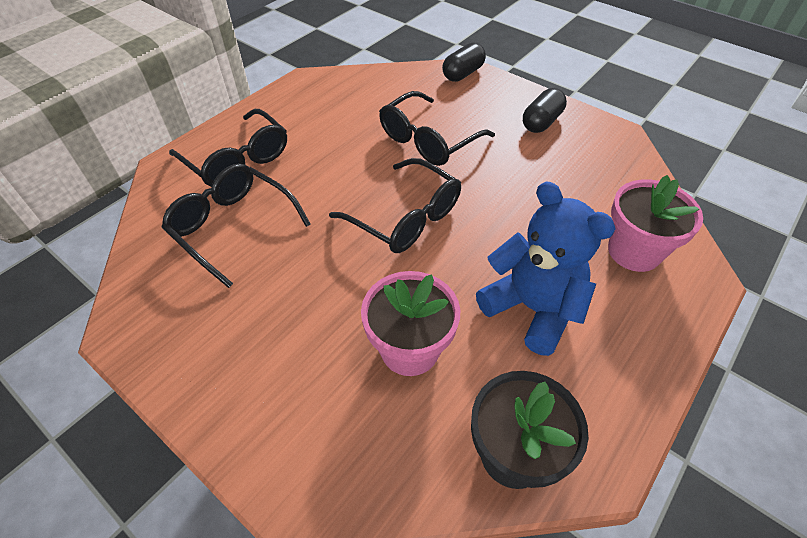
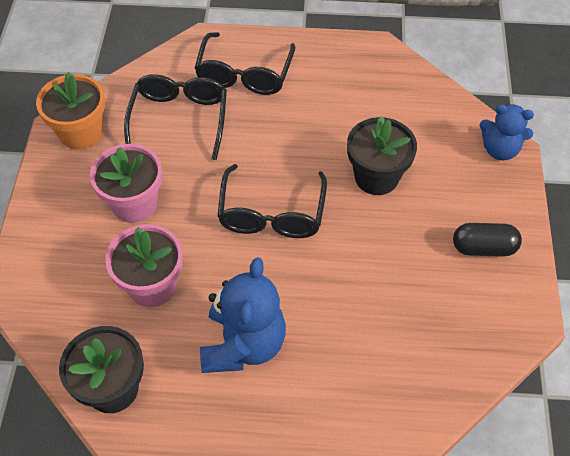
camera: 55 degrees right, 5 degrees up
black glasses [379,91,495,166] -> black flower pot [347,116,417,195]
black capsule [442,42,486,82] -> blue teddy bear [479,104,534,160]
pink flower pot [608,175,703,272] -> pink flower pot moved to [90,144,162,223]
none -> orange flower pot [36,72,105,150]

